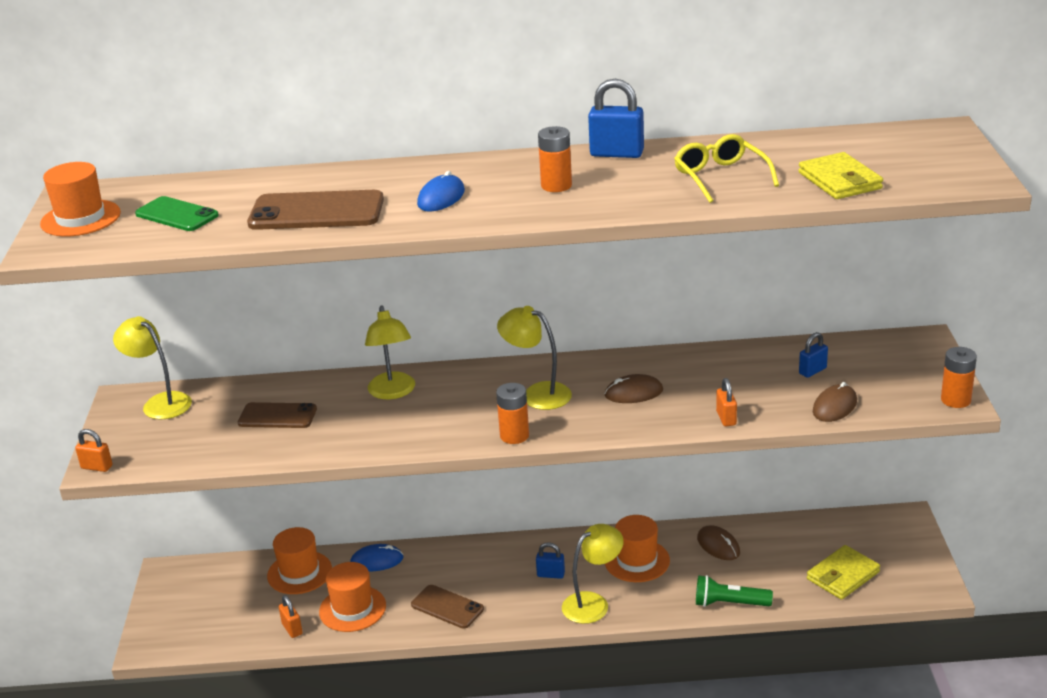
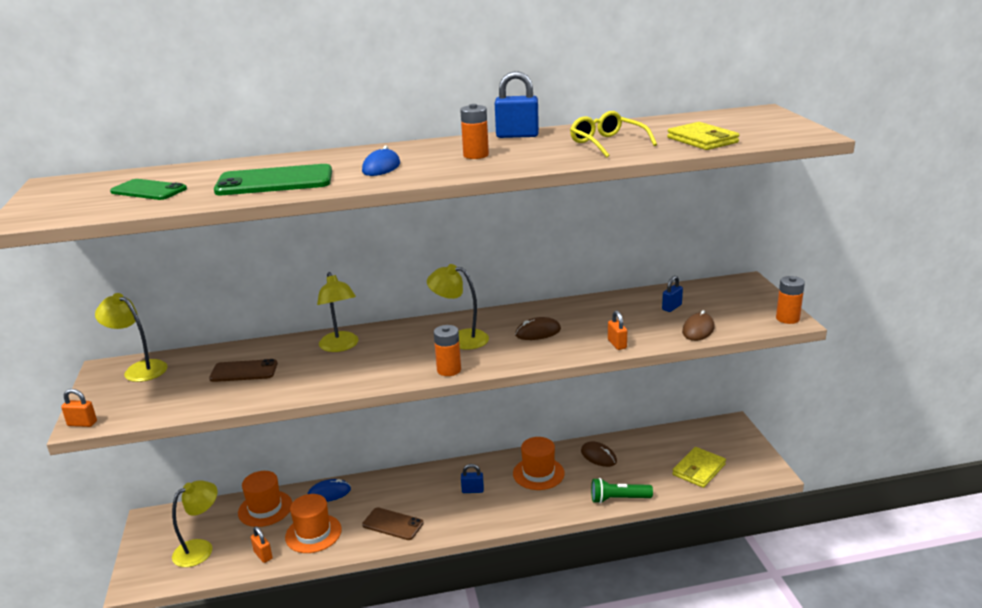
camera: 10 degrees left, 5 degrees down
orange hat [40,162,121,237] -> none
brown phone [247,190,384,230] -> green phone [214,164,332,195]
yellow lamp [562,524,623,624] -> yellow lamp moved to [172,480,218,567]

